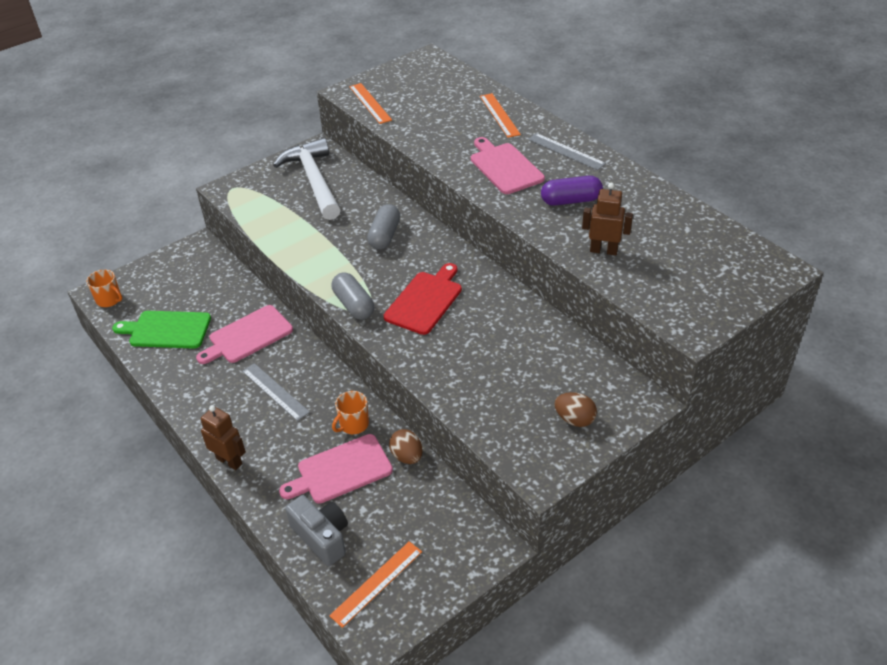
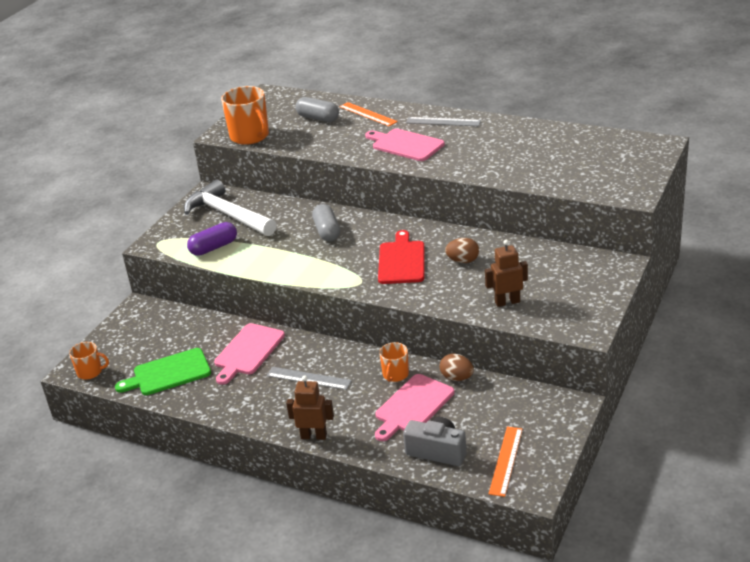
camera: 25 degrees left, 10 degrees down
grey capsule [332,272,374,320] -> grey capsule moved to [295,97,339,122]
orange ruler [349,83,392,124] -> orange mug [221,86,269,145]
purple capsule [541,176,603,206] -> purple capsule moved to [187,222,237,256]
brown egg [554,392,597,427] -> brown egg moved to [445,238,479,263]
brown robot [582,183,633,255] -> brown robot moved to [485,240,528,307]

